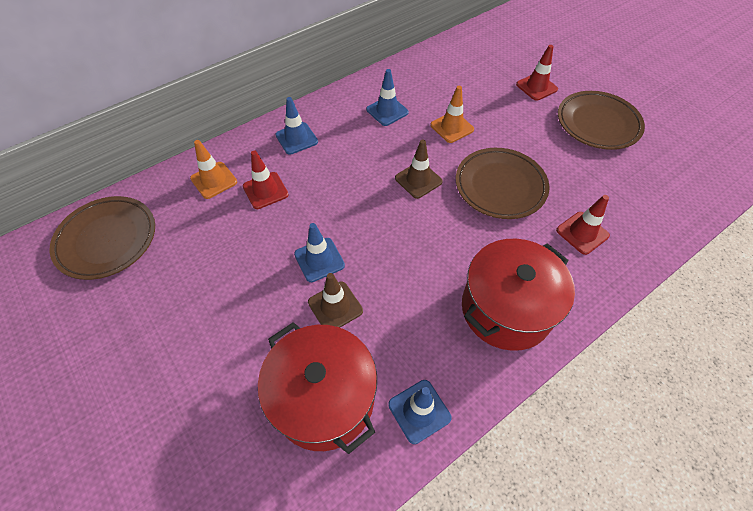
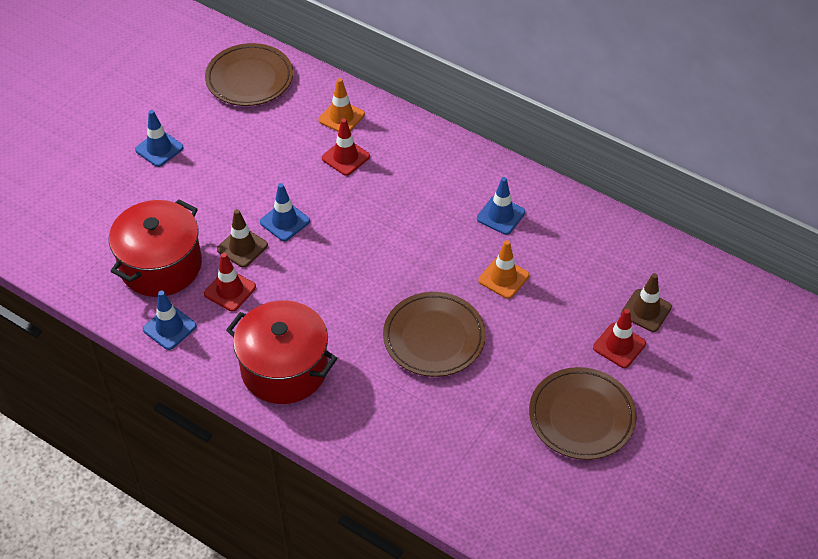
camera: 70 degrees right, 5 degrees down
blue traffic cone [275,97,318,155] -> blue traffic cone moved to [135,110,184,167]
brown traffic cone [395,140,443,199] -> brown traffic cone moved to [621,273,672,332]
red traffic cone [556,195,610,255] -> red traffic cone moved to [204,253,256,311]

